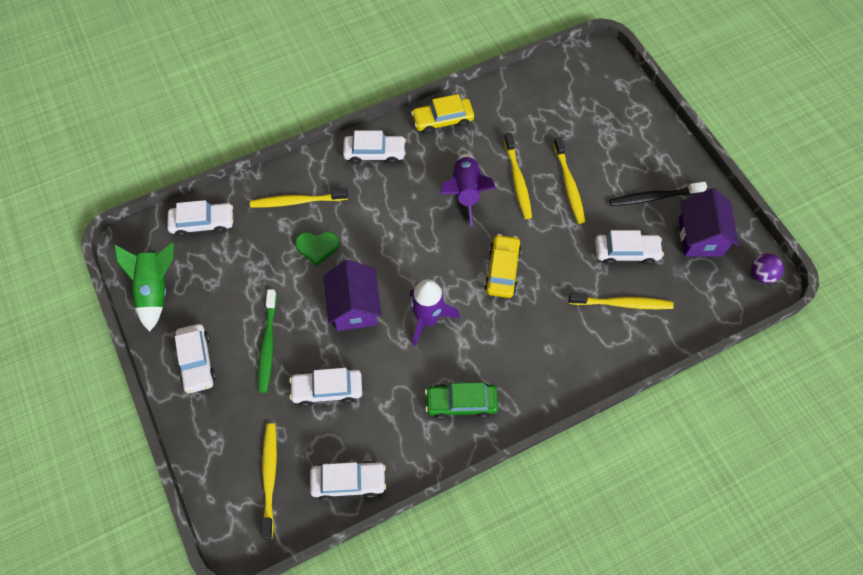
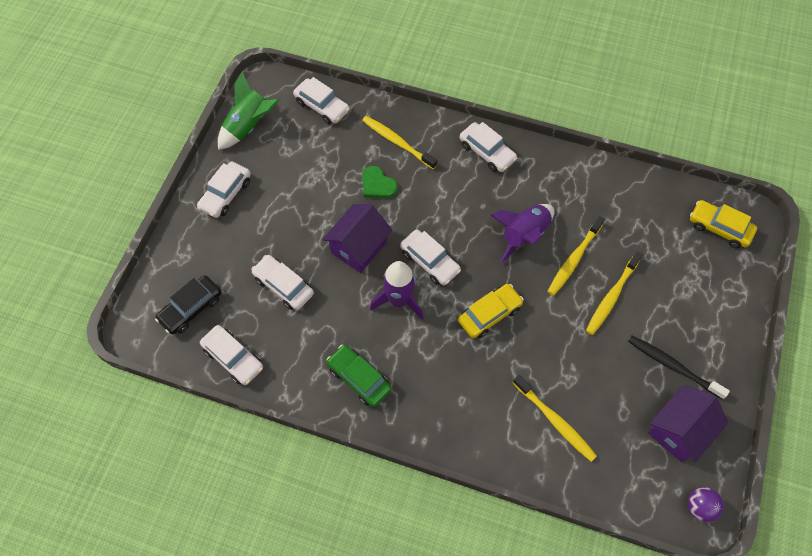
camera: 45 degrees right, 0 degrees up
green toothbrush [258,289,277,393] -> none
yellow toothbrush [261,423,277,540] -> black car [155,275,221,335]
yellow car [411,94,474,134] -> yellow car moved to [690,200,757,248]
white car [595,230,664,265] -> white car moved to [400,229,461,286]

